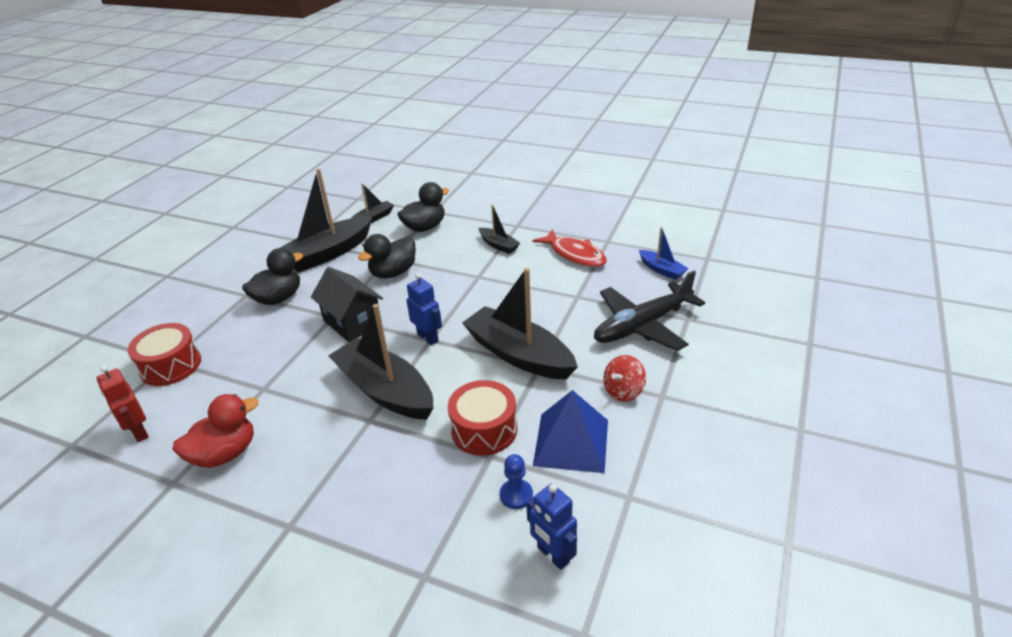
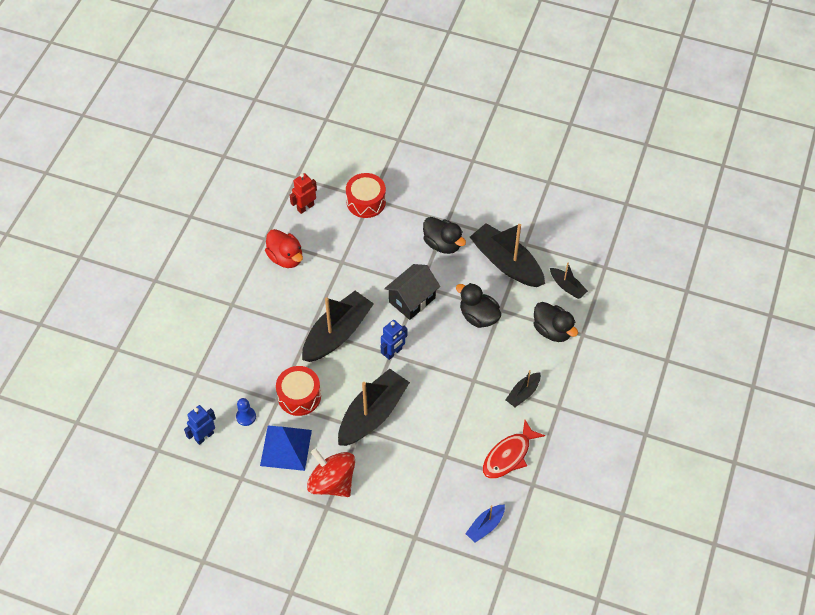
camera: 85 degrees right, 20 degrees up
black plane [594,270,705,351] -> none
red spinning top [603,355,646,401] -> red spinning top [307,448,355,497], size x1.75

